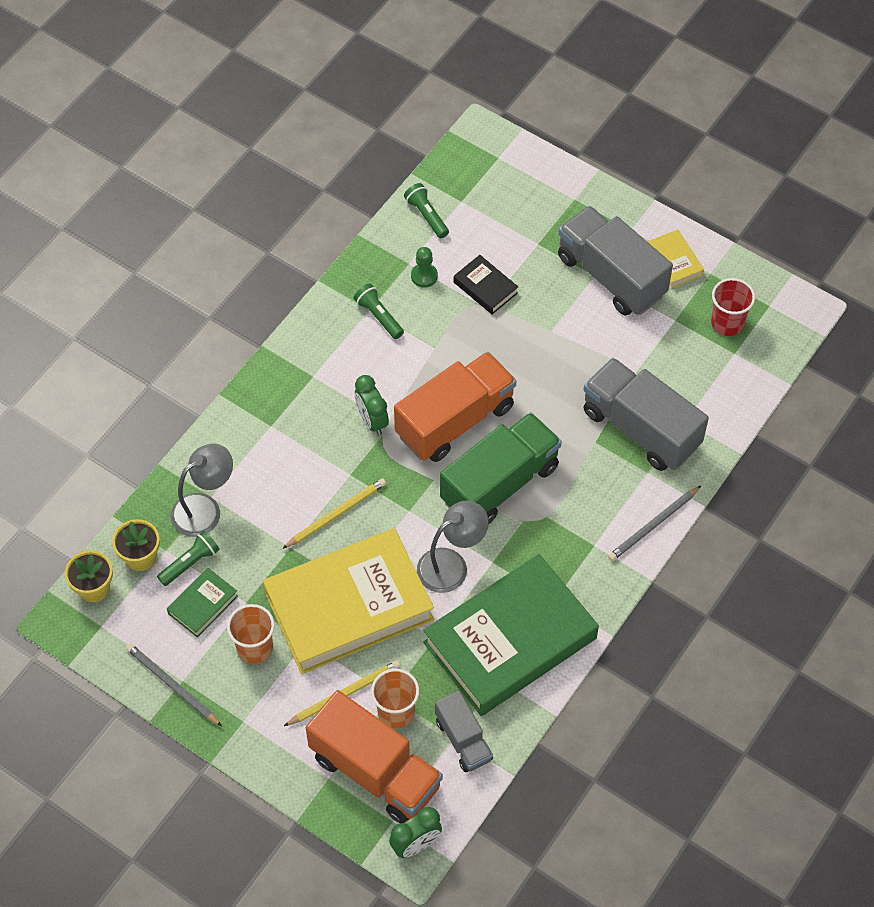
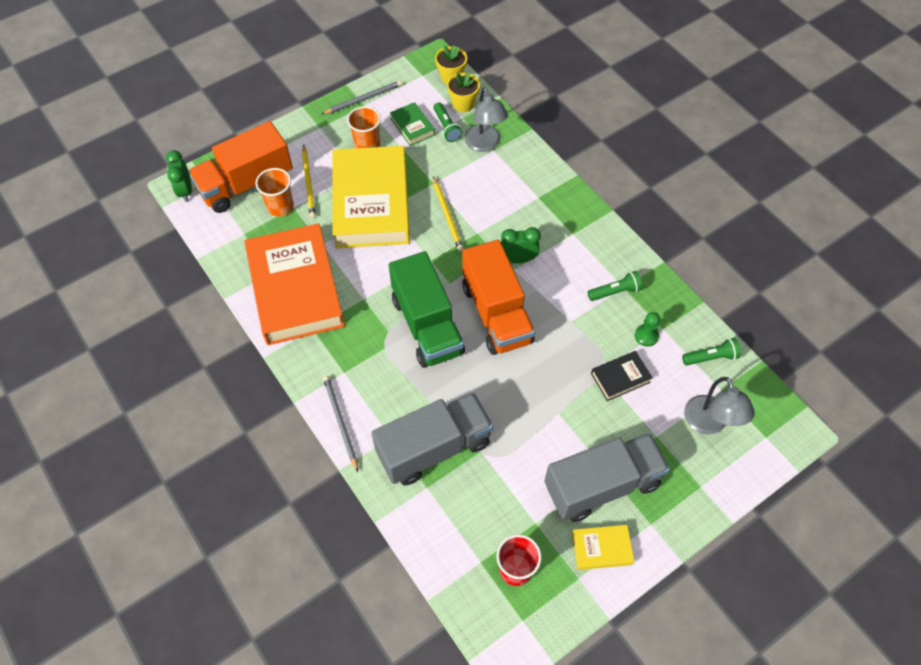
camera: 110 degrees right, 0 degrees up
grey lamp [417,500,489,593] -> grey lamp moved to [684,377,755,434]
green book [423,554,599,716] -> orange book [244,223,345,345]
grey truck [435,690,493,773] -> none

